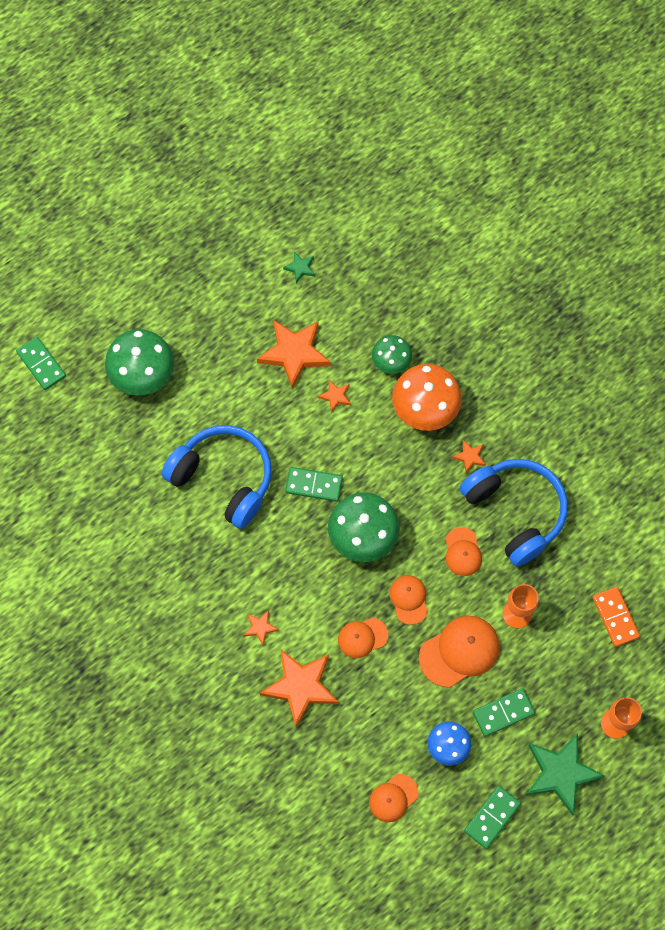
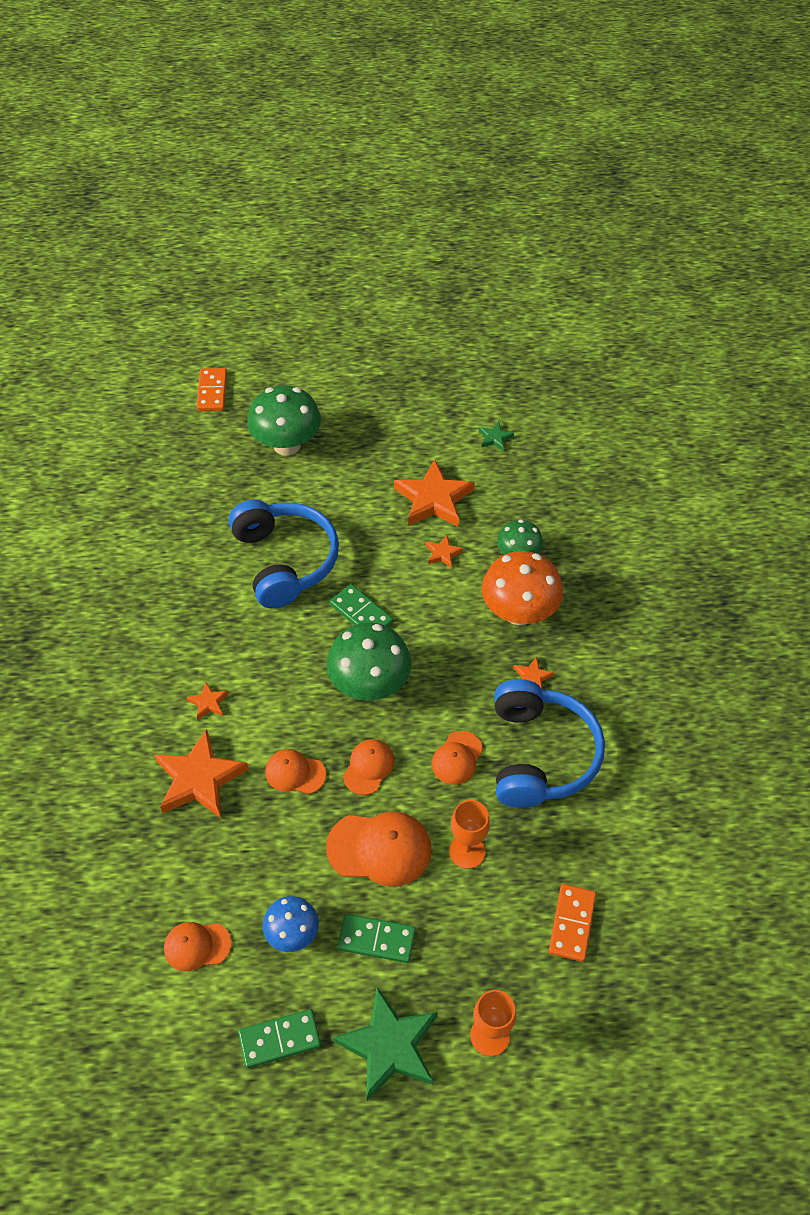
camera: 35 degrees right, 15 degrees down
green domino [16,337,66,390] -> orange domino [197,368,227,411]

